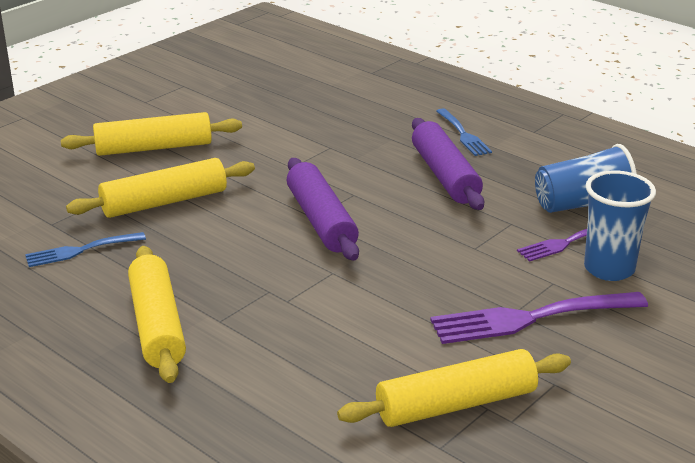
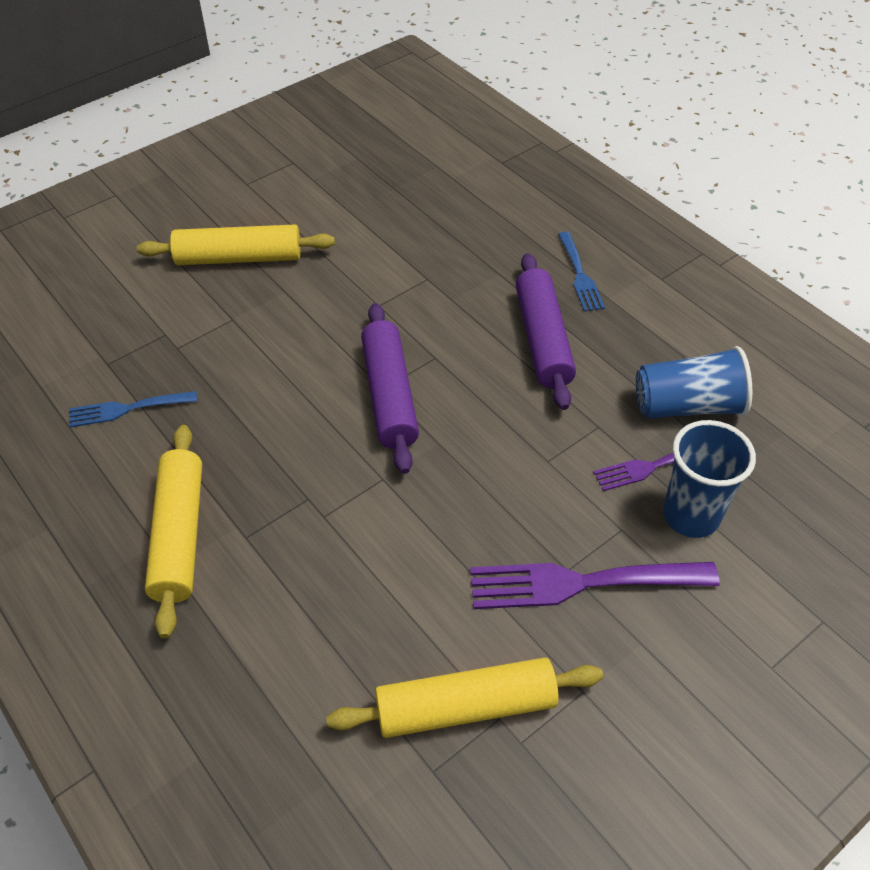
camera: 10 degrees right, 20 degrees up
yellow rolling pin [66,158,255,218] -> none

